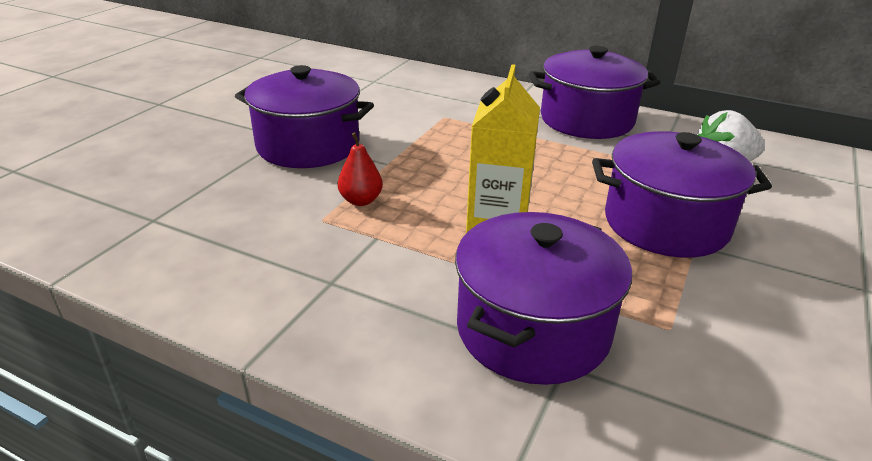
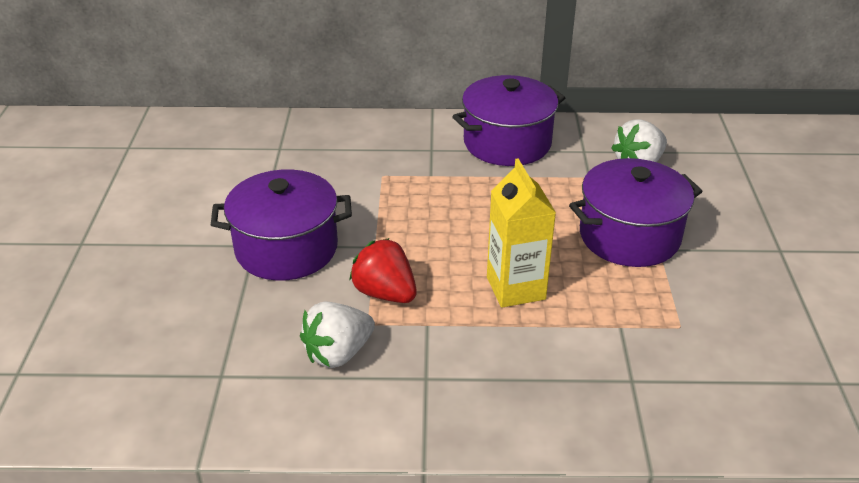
camera: 25 degrees left, 5 degrees up
red pear [338,132,383,206] -> red strawberry [349,238,417,303]
purple pot [455,212,632,385] -> none
none -> white strawberry [300,301,375,368]

